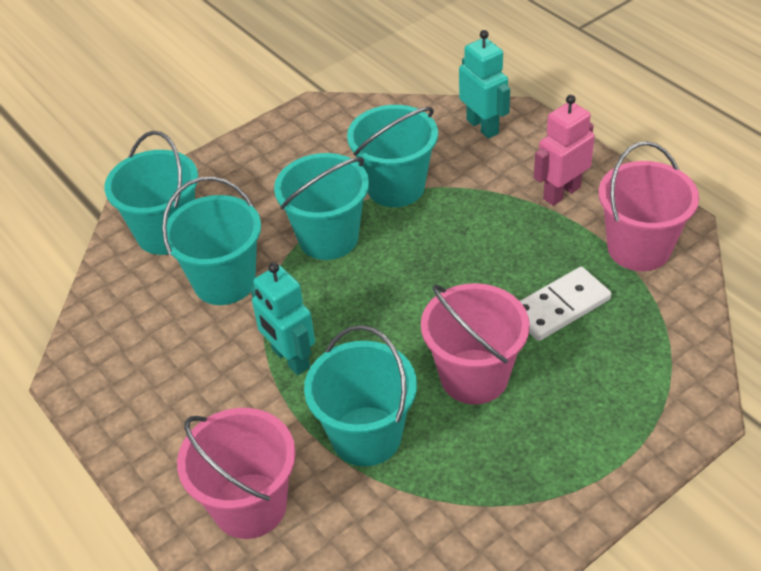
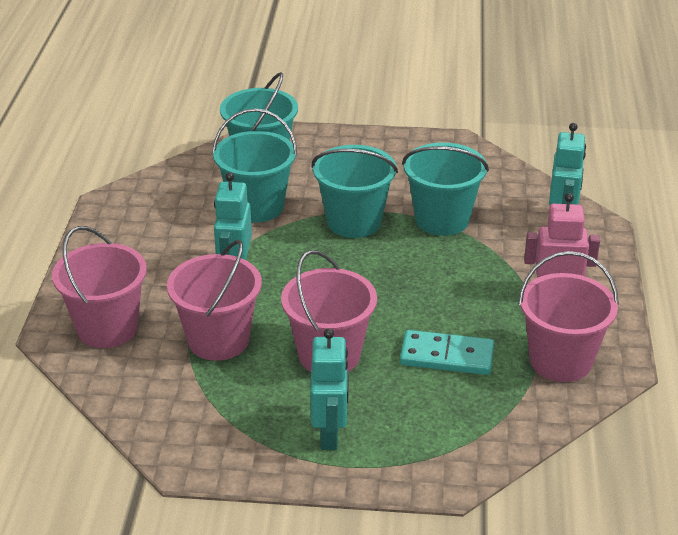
camera: 40 degrees right, 10 degrees down
turquoise bucket [304,325,417,466] -> pink bucket [167,240,262,361]
white domino [520,267,611,341] -> turquoise domino [400,330,494,375]
none -> turquoise robot [310,328,348,450]

